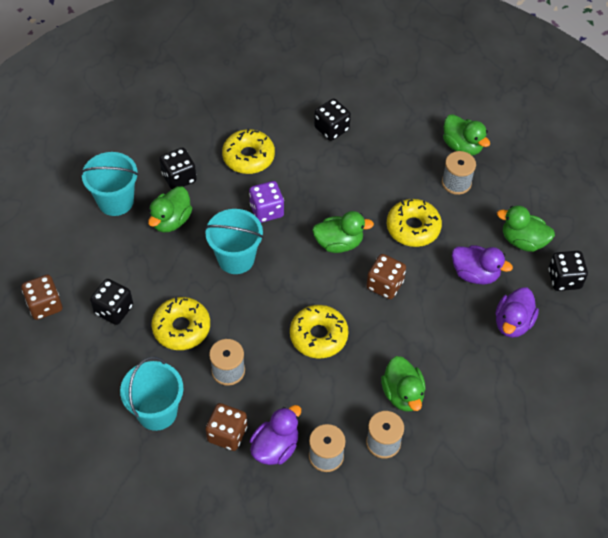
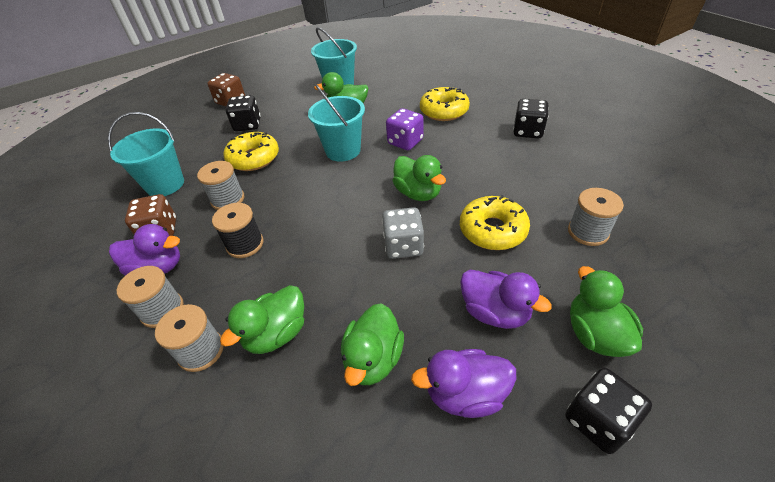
camera: 60 degrees right, 10 degrees down
black dice [160,148,197,189] -> none
yellow donut [290,305,348,358] -> none
brown dice [366,254,406,299] -> grey dice [382,207,424,259]
green duck [443,114,490,155] -> green duck moved to [341,303,404,386]
purple duck [452,245,513,284] -> purple duck turned 45 degrees counterclockwise [460,270,552,329]
none -> black spool [212,203,263,258]

